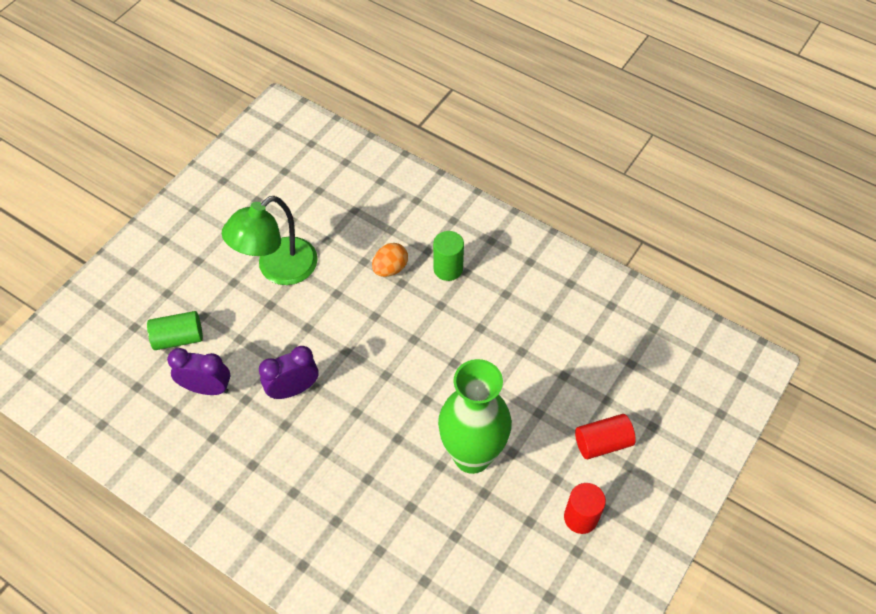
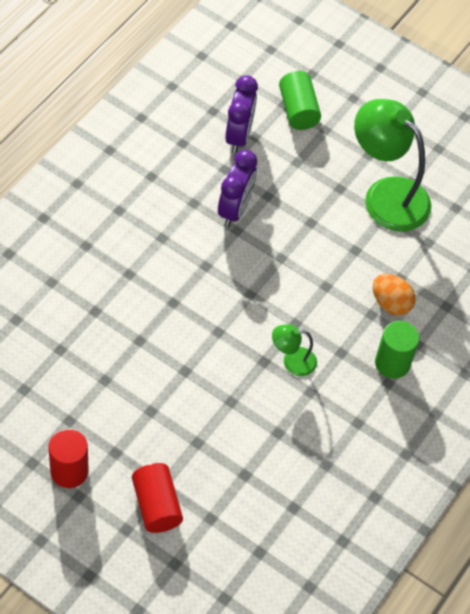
camera: 85 degrees right, 0 degrees up
purple clock [259,346,318,399] -> purple clock turned 45 degrees clockwise [218,150,257,227]
green vase [438,359,512,474] -> none
none -> green lamp [272,324,317,376]

